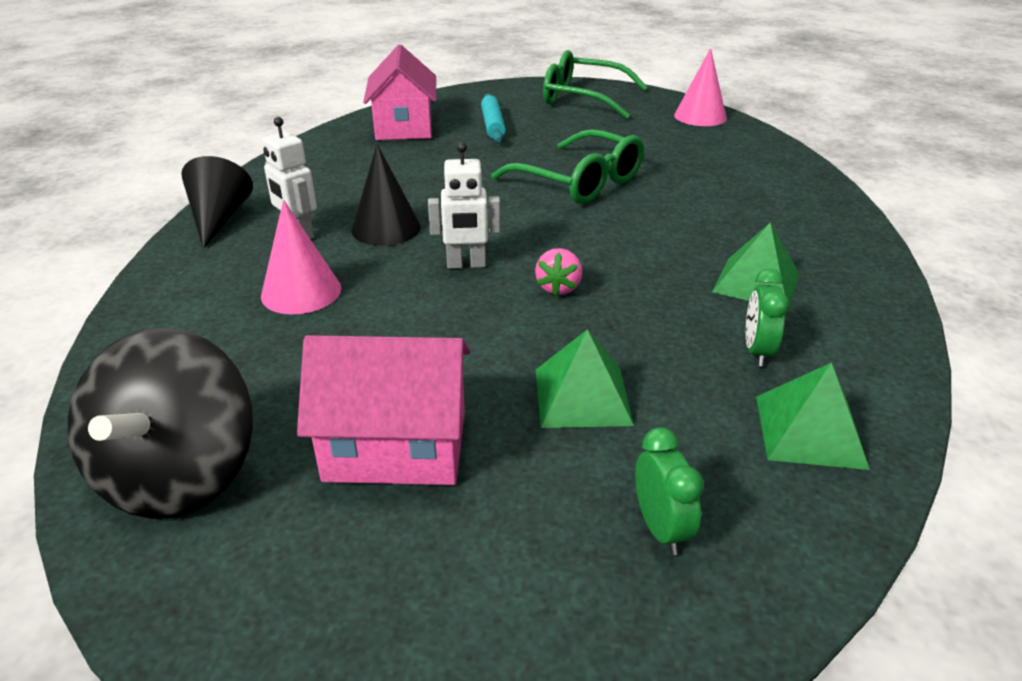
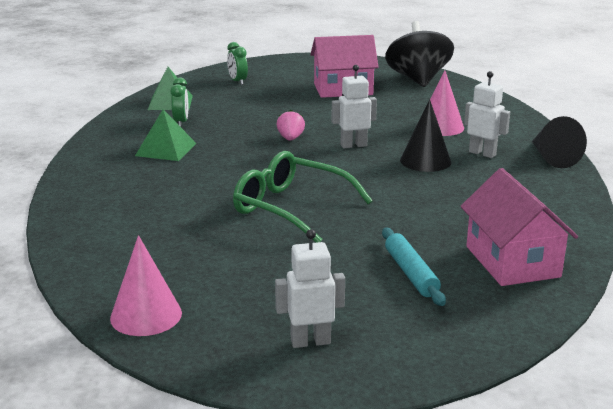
camera: 170 degrees right, 10 degrees down
green pyramid [536,329,634,428] -> none
green glasses [543,50,648,119] -> white robot [275,229,345,348]

